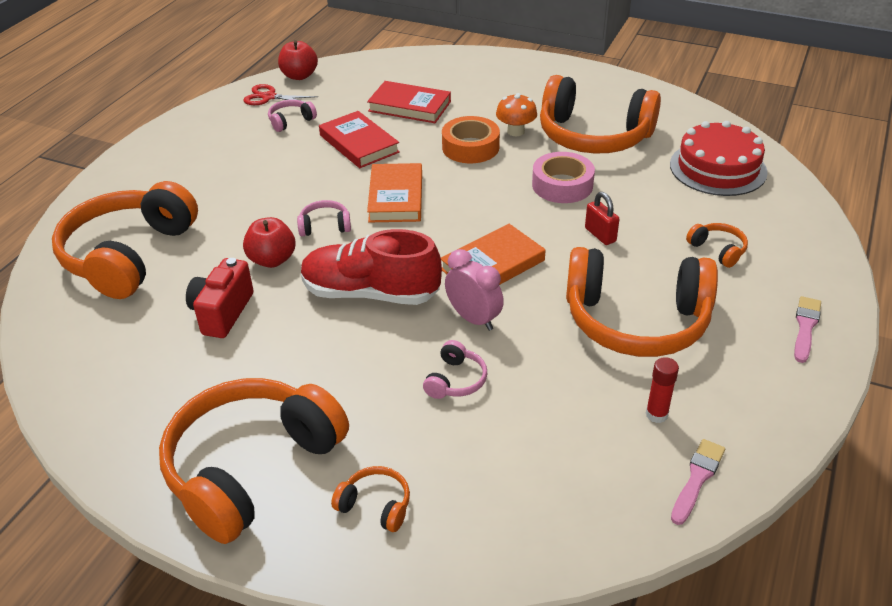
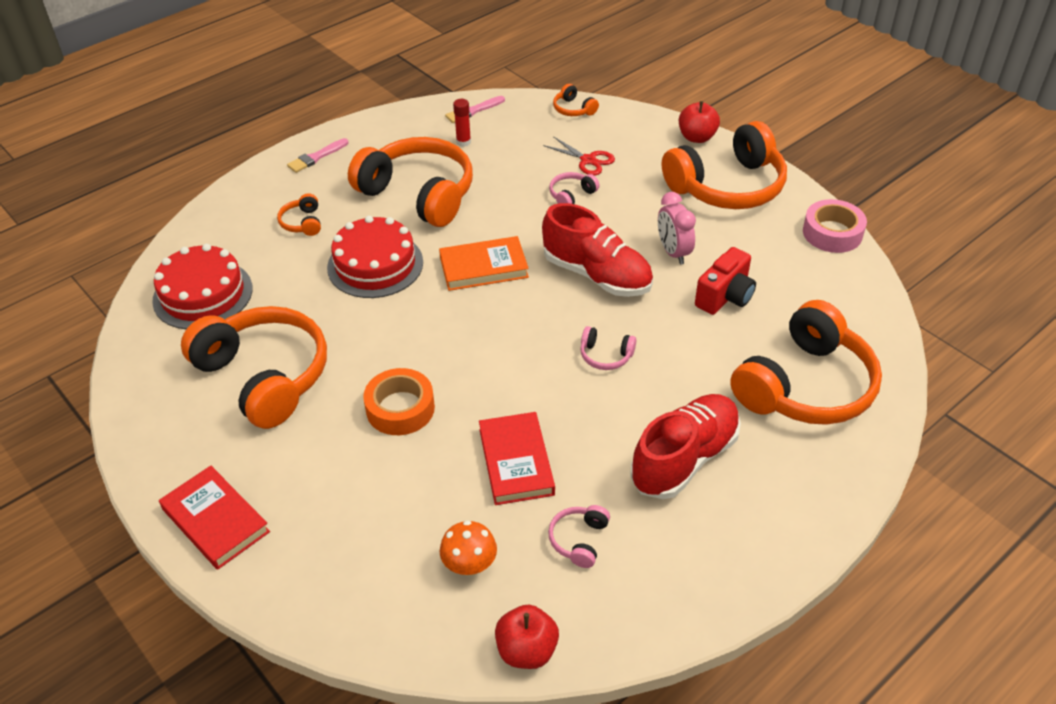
camera: 155 degrees left, 5 degrees up
red scissors [243,84,318,105] -> red scissors moved to [543,136,615,175]
red apple [243,217,296,268] -> red apple moved to [679,101,720,143]
pink headphones [268,100,317,132] -> pink headphones turned 120 degrees clockwise [548,505,610,568]
orange headphones [331,466,410,532] -> orange headphones moved to [553,84,599,116]
red book [367,81,451,123] -> red book moved to [159,466,270,570]
orange book [367,163,422,222] -> none
pink clock [445,249,504,331] -> pink clock moved to [658,192,696,265]
orange mushroom [496,93,537,136] -> orange mushroom moved to [440,520,497,576]
pink tape [532,152,595,203] -> pink tape moved to [803,199,867,253]
red padlock [585,192,619,245] -> red cake [327,216,423,298]
none -> red shoe [630,394,741,499]

